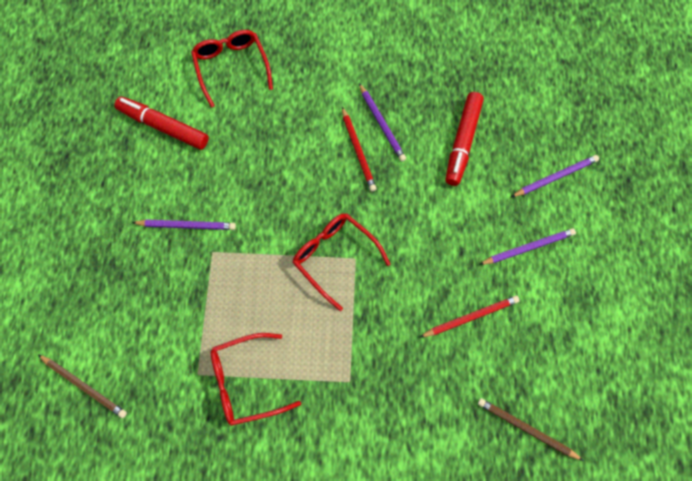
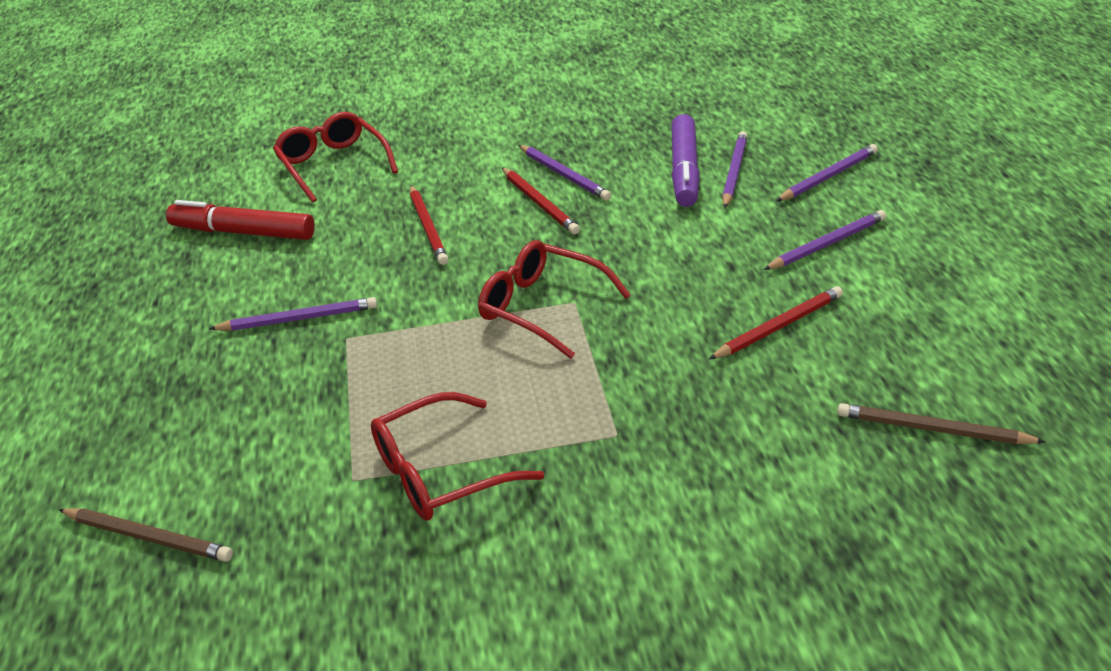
camera: 10 degrees left, 30 degrees down
red marker [445,92,484,186] -> purple marker [671,114,700,207]
none -> red pencil [410,186,449,265]
none -> purple pencil [722,131,748,209]

